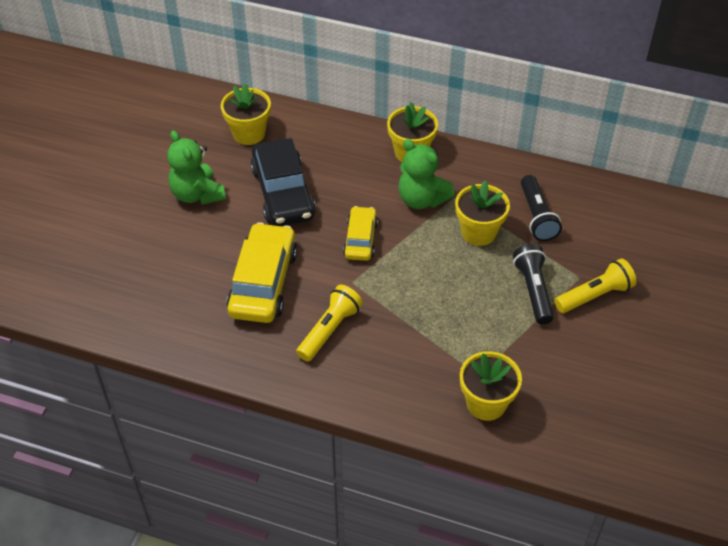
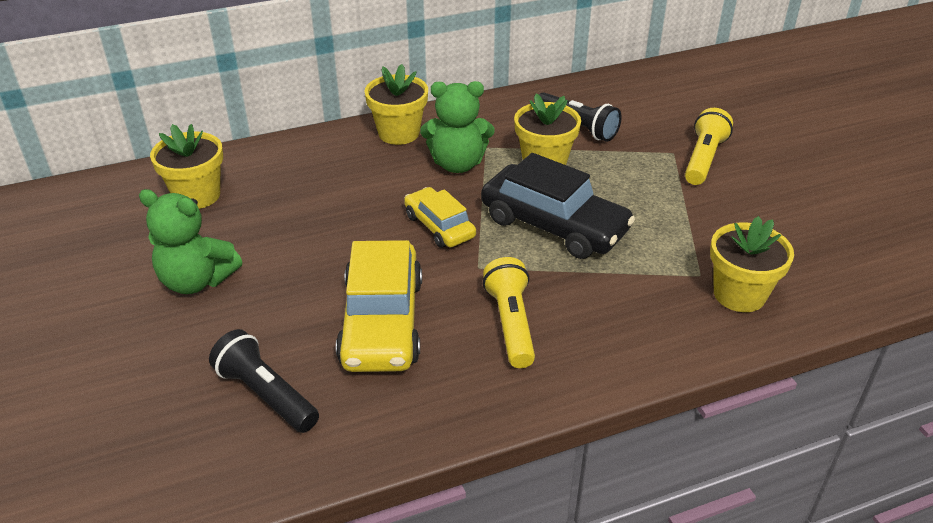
camera: 40 degrees left, 10 degrees down
yellow car [226,222,297,323] -> yellow car turned 150 degrees counterclockwise [336,240,422,372]
black car [250,138,316,226] -> black car moved to [481,153,635,259]
black flashlight [513,244,554,324] -> black flashlight moved to [209,329,319,433]

